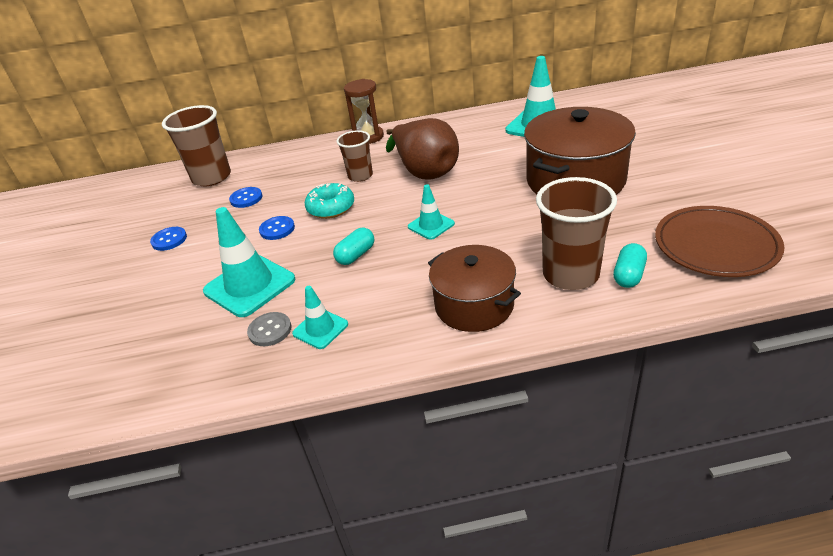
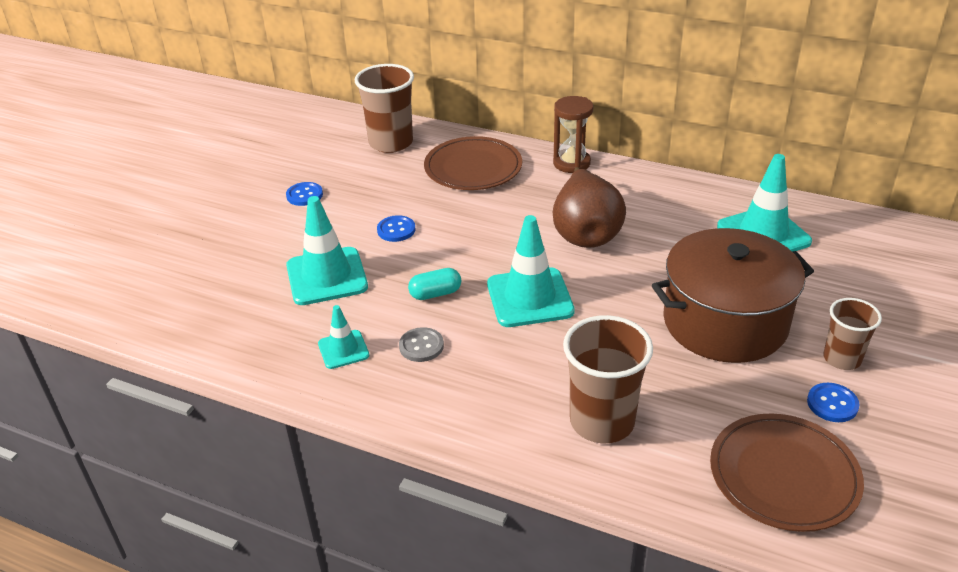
camera: 30 degrees right, 0 degrees up
blue button [229,187,262,208] -> blue button moved to [807,383,859,422]
grey button [247,312,292,346] -> grey button moved to [399,327,444,362]
turquoise donut [305,183,354,219] -> none
brown cup [336,130,373,182] -> brown cup moved to [823,298,882,370]
turquoise traffic cone [408,184,455,240] -> turquoise traffic cone [487,215,575,327], size x1.83
brown pot [428,245,521,332] -> none
turquoise capsule [613,243,647,288] -> none
none -> brown plate [424,136,522,190]

